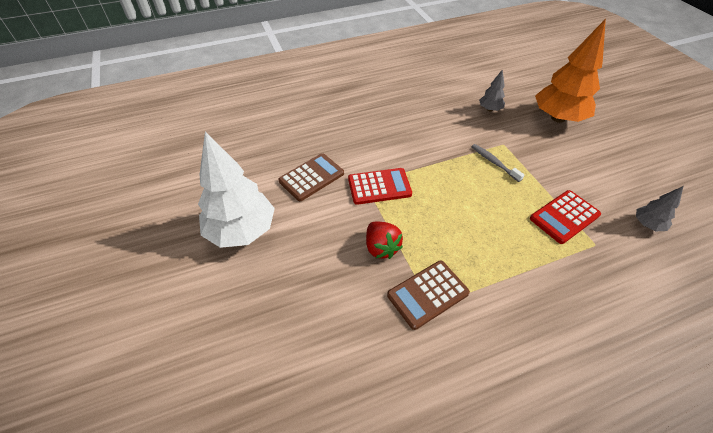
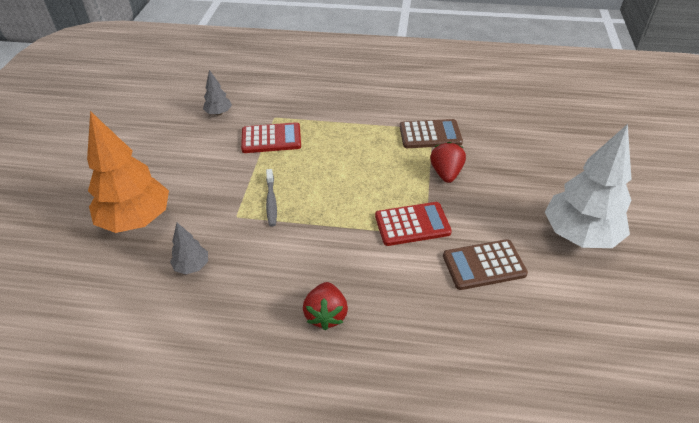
camera: 150 degrees left, 5 degrees down
red calculator [348,168,412,205] -> red calculator turned 150 degrees clockwise [375,202,452,246]
none -> red strawberry [303,282,348,330]

